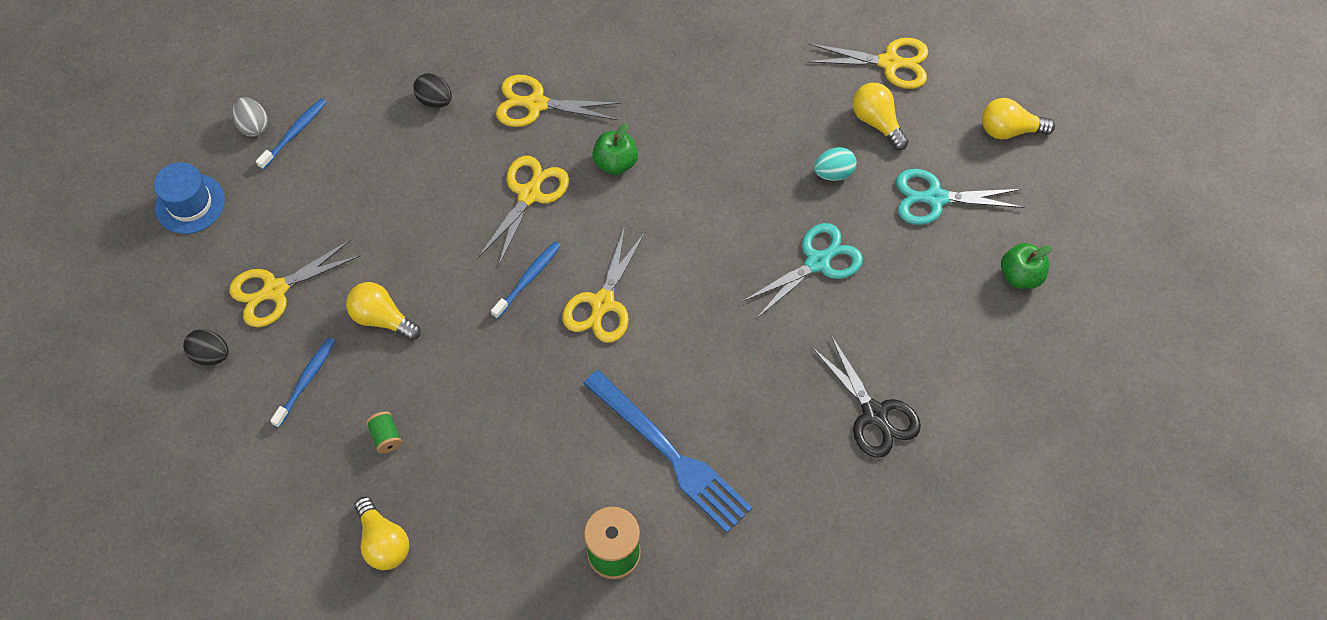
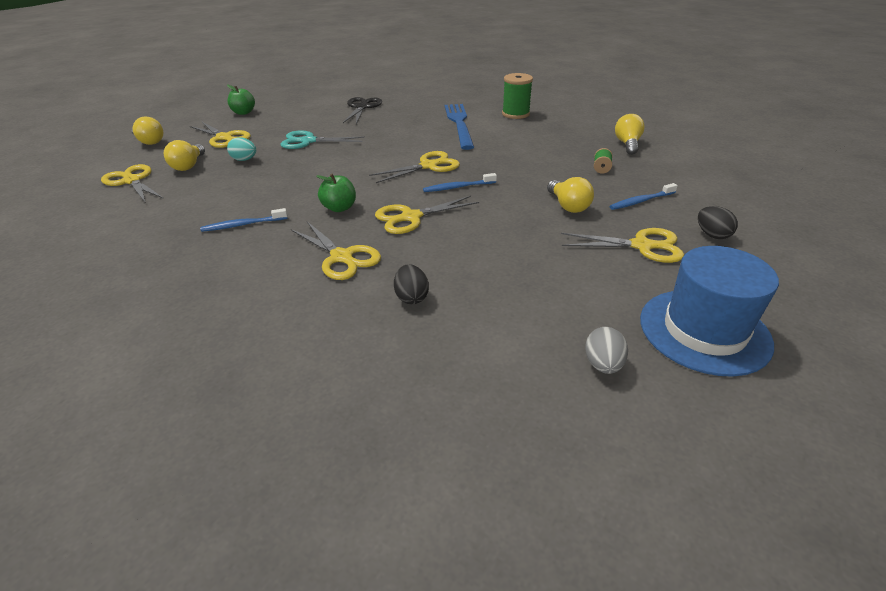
camera: 140 degrees left, 25 degrees down
blue hat [154,162,225,234] -> blue hat [640,246,779,377], size x1.57
blue toothbrush [256,98,327,170] -> blue toothbrush moved to [200,208,288,232]
turquoise scissors [896,169,1024,225] -> yellow scissors [190,122,251,148]

